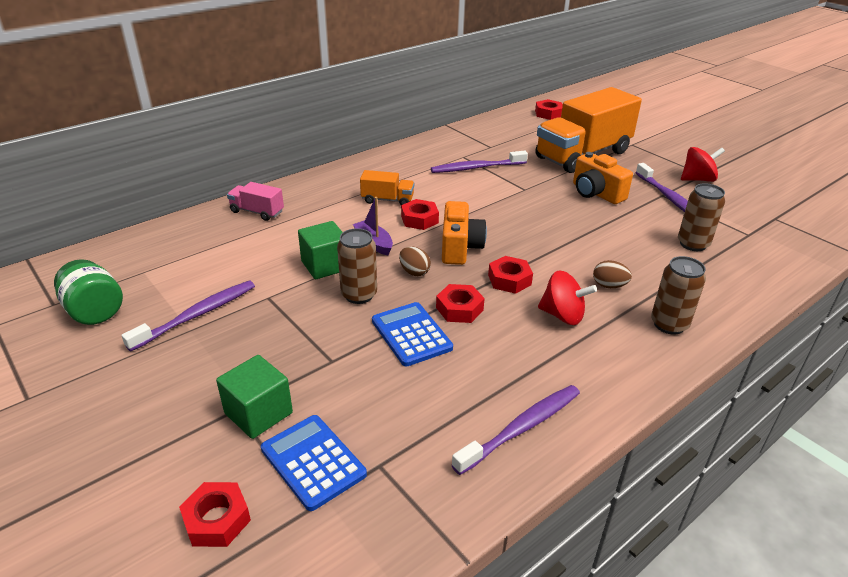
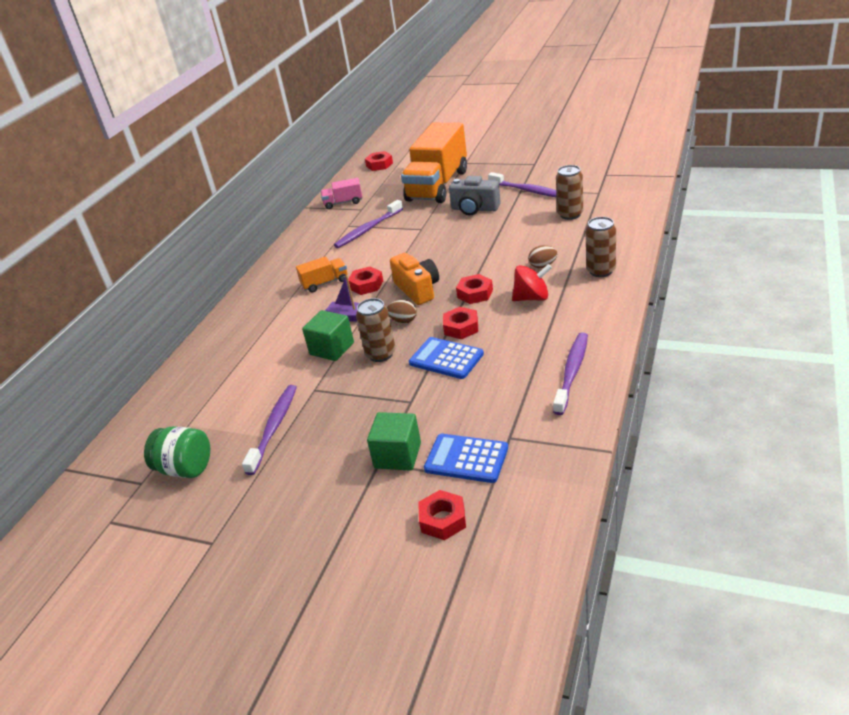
camera: 25 degrees left, 0 degrees up
pink truck [227,182,284,221] -> pink truck moved to [321,178,362,209]
orange camera [573,152,633,204] -> grey camera [449,176,501,215]
red spinning top [681,147,725,182] -> none

